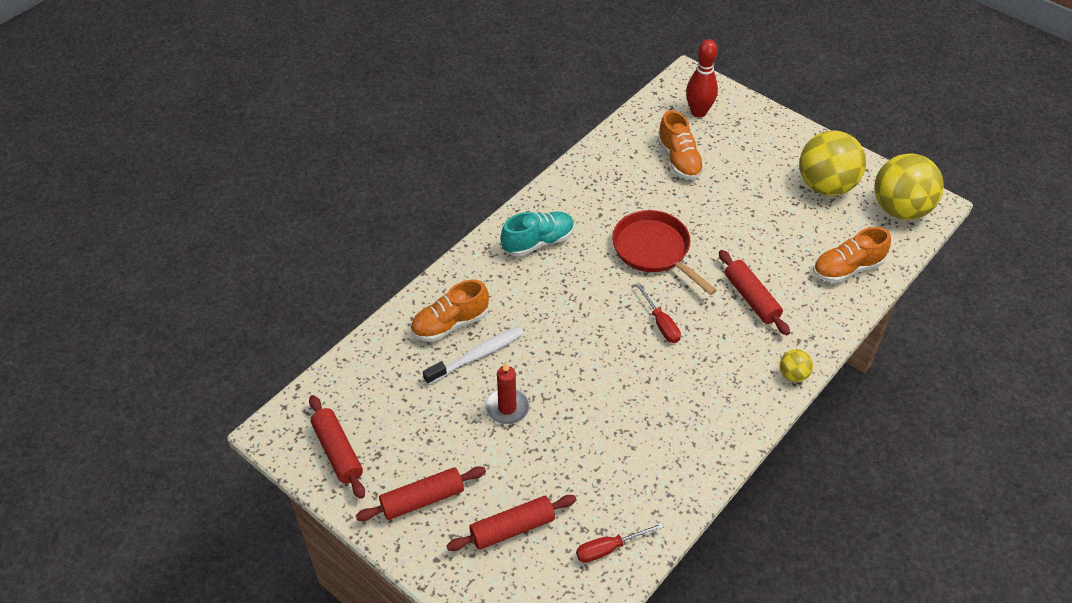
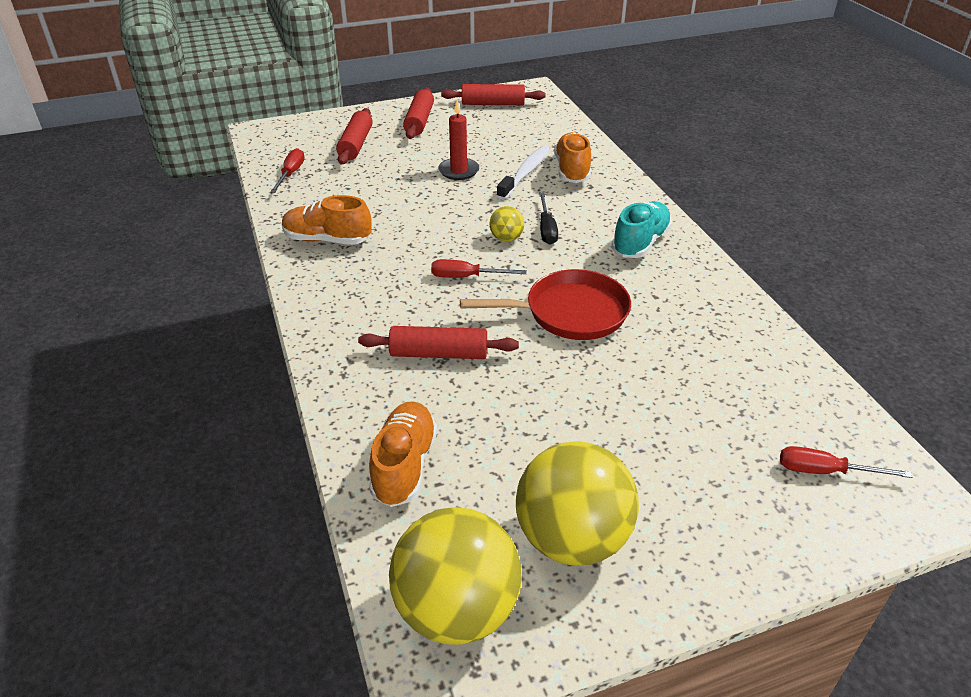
camera: 120 degrees right, 10 degrees down
white toothbrush [423,326,524,385] -> white toothbrush turned 150 degrees counterclockwise [497,145,550,200]
turquoise shoe [501,212,574,257] -> turquoise shoe turned 150 degrees counterclockwise [611,201,672,258]
orange shoe [657,110,705,180] -> orange shoe moved to [282,195,372,245]
red bowling pin [686,39,718,118] -> red screwdriver [780,446,912,478]
yellow ball [780,349,813,382] -> yellow ball moved to [490,206,524,241]
none -> black screwdriver [539,193,558,245]

